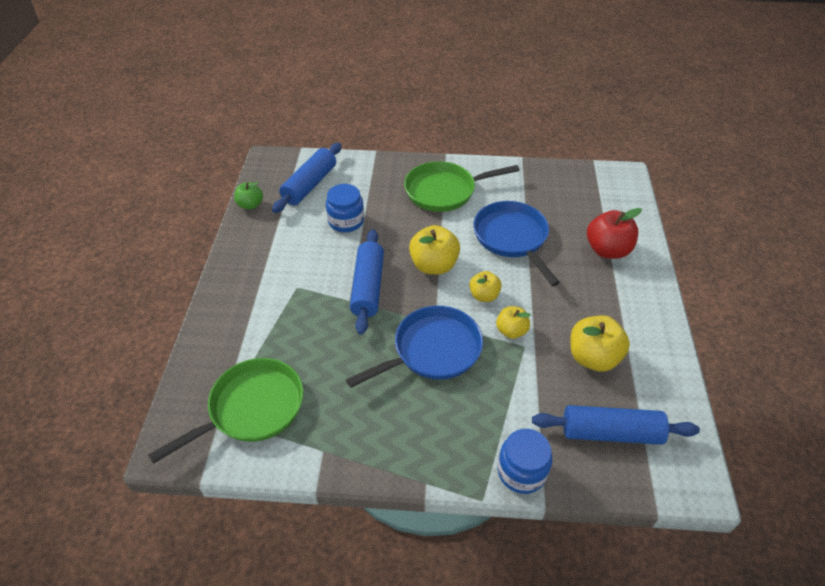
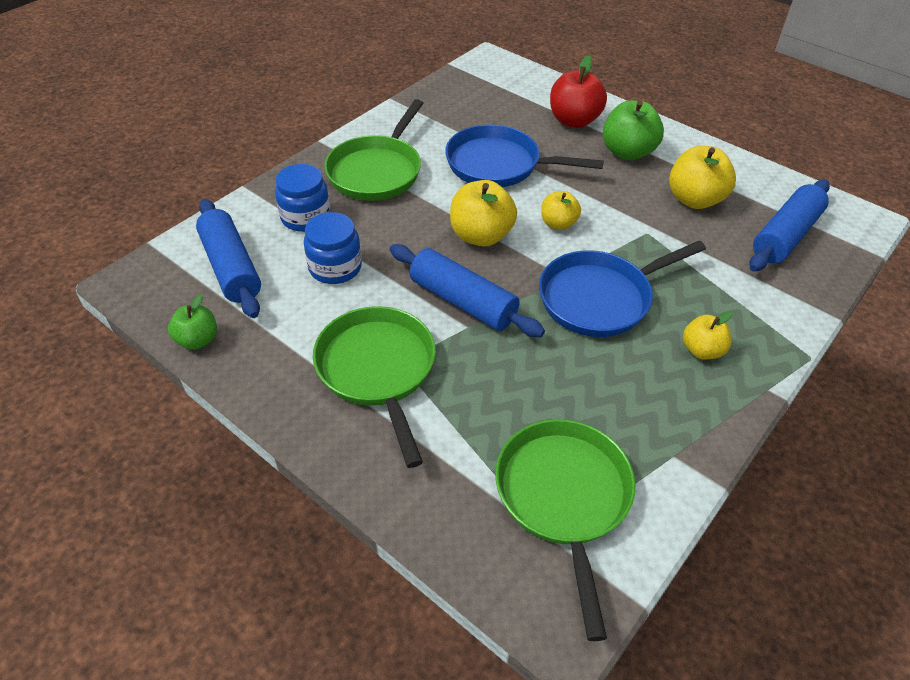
camera: 55 degrees left, 0 degrees up
blue pan [346,306,483,388] -> blue pan turned 120 degrees counterclockwise [539,241,706,337]
yellow apple [496,306,531,339] -> yellow apple moved to [683,311,733,360]
blue jar [497,429,552,494] -> blue jar moved to [275,164,330,232]
none -> green pan [313,306,436,468]
none -> green apple [603,100,664,161]

